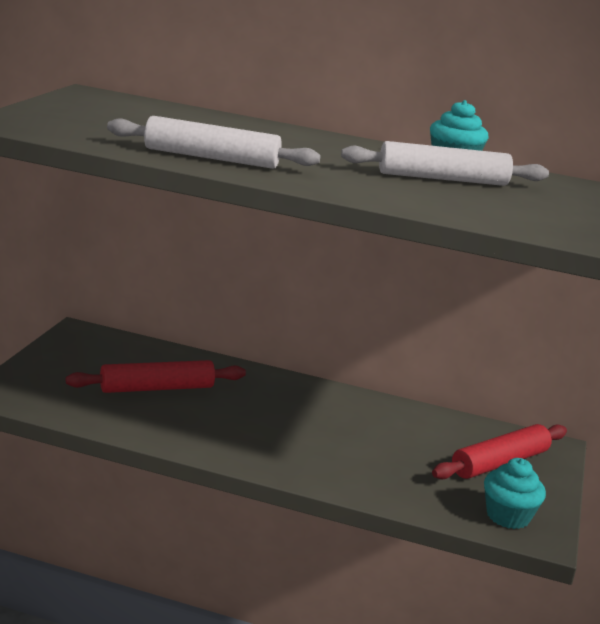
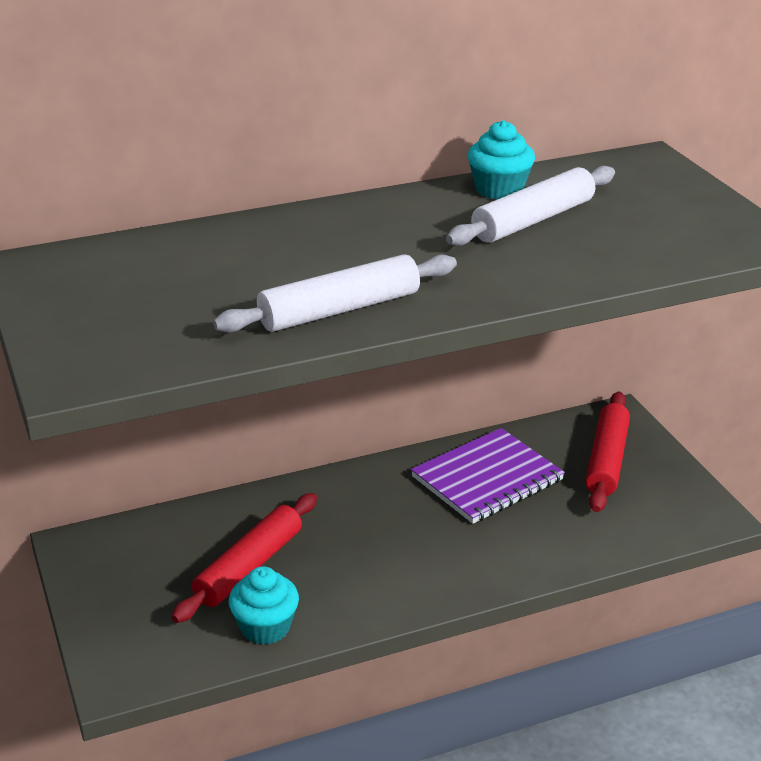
camera: 35 degrees left, 10 degrees up
turquoise cupcake [484,458,546,529] -> turquoise cupcake moved to [229,566,299,645]
none -> purple notebook [411,428,565,524]

